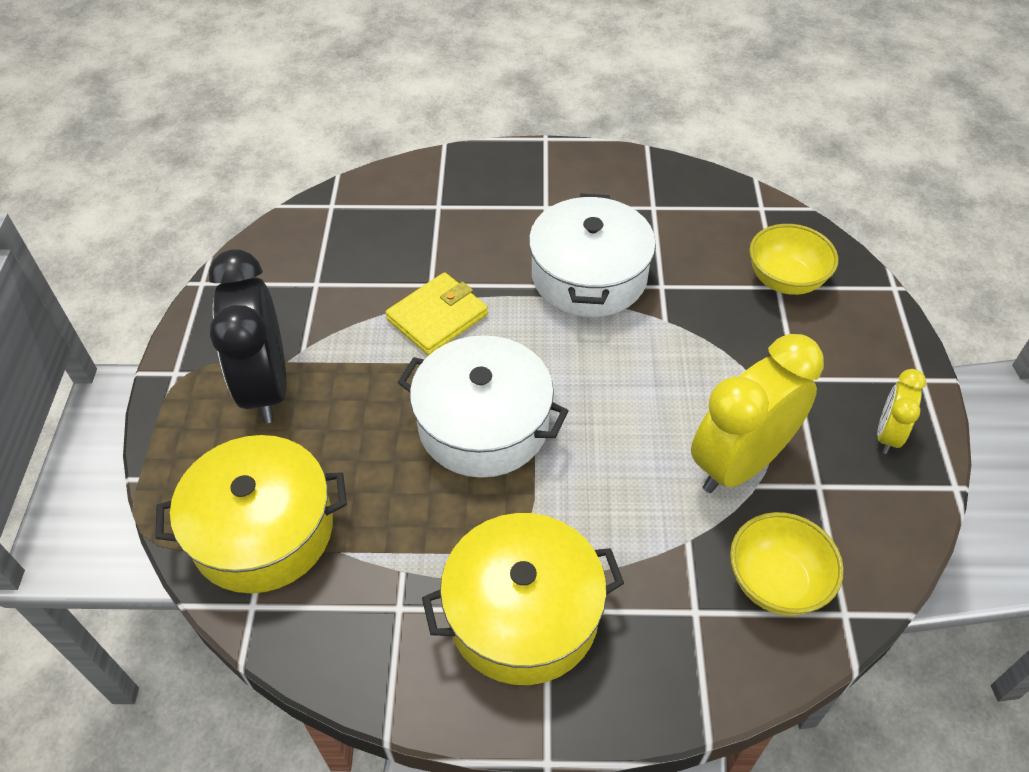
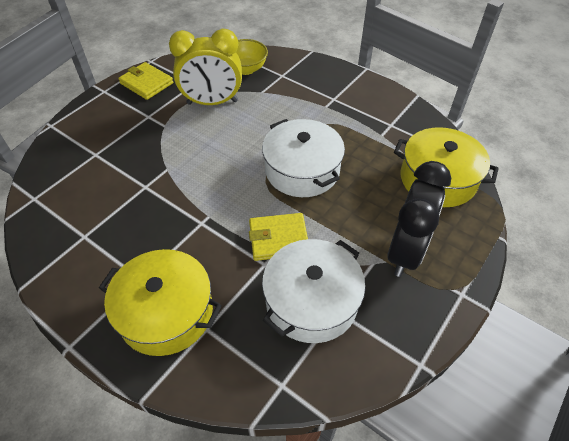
camera: 145 degrees left, 0 degrees up
yellow pot [422,513,624,685] -> yellow pot moved to [99,249,222,356]
white pot [529,194,656,317] -> white pot moved to [262,239,365,343]
yellow bowl [749,224,838,295] -> none
yellow clock [877,369,926,454] -> yellow wallet [118,62,173,100]

